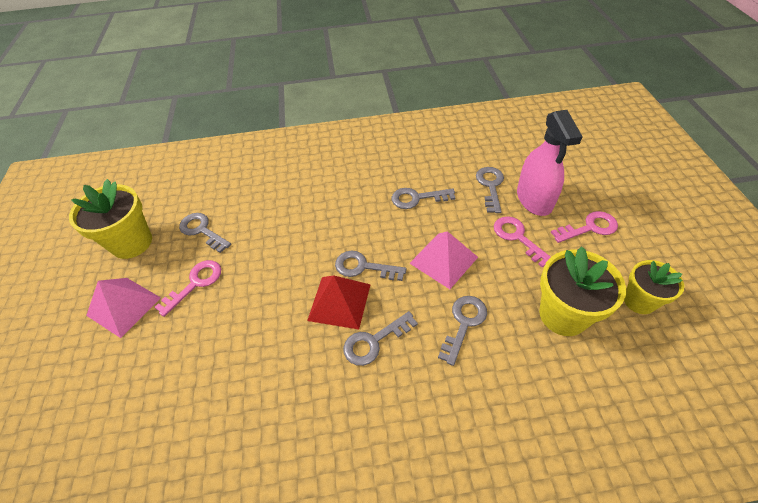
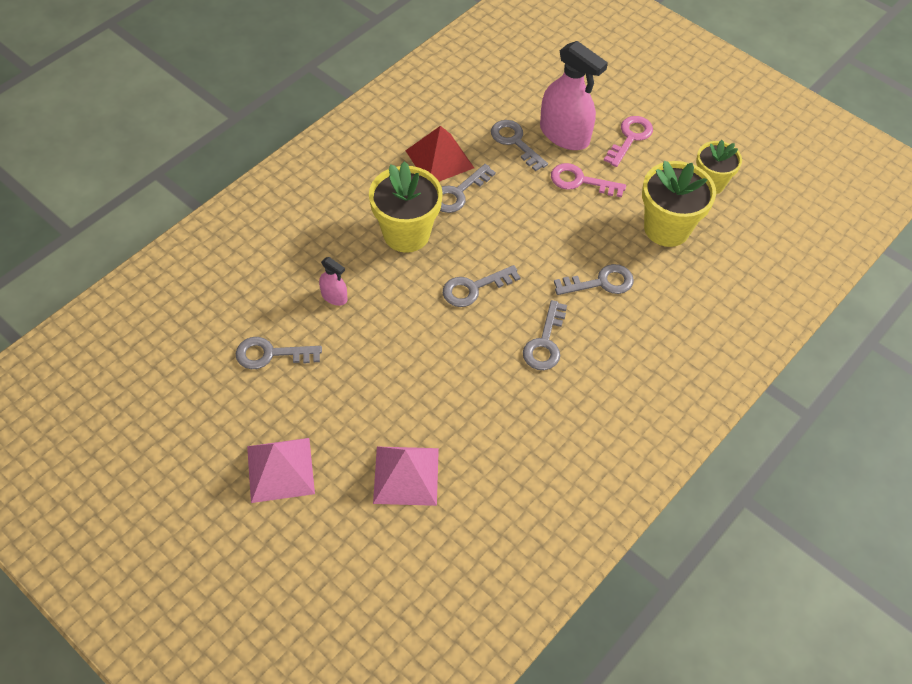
camera: 45 degrees left, 5 degrees up
yellow flower pot [69,179,152,259] -> yellow flower pot moved to [369,161,443,253]
pink key [155,260,221,317] -> none
red pyramid [307,275,371,329] -> red pyramid moved to [405,126,474,182]
pink pyramid [409,231,478,289] -> pink pyramid moved to [373,446,439,506]
grey key [438,296,487,366] -> grey key turned 90 degrees clockwise [554,264,634,295]
none -> pink spray bottle [319,257,348,306]

